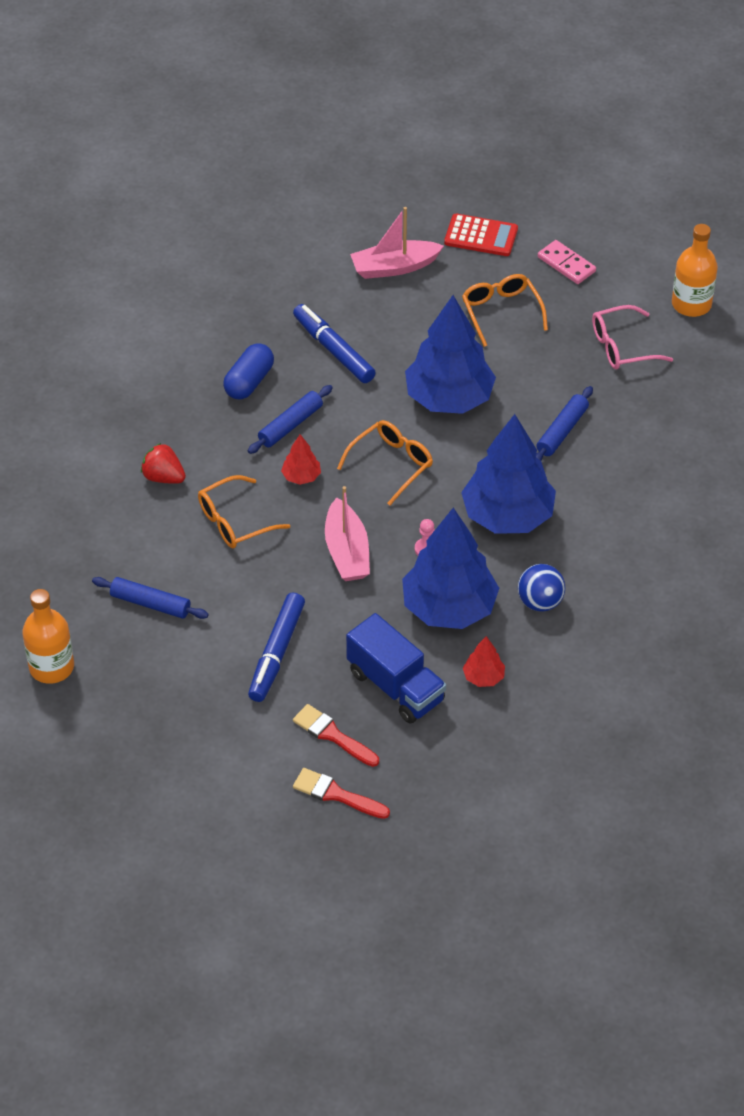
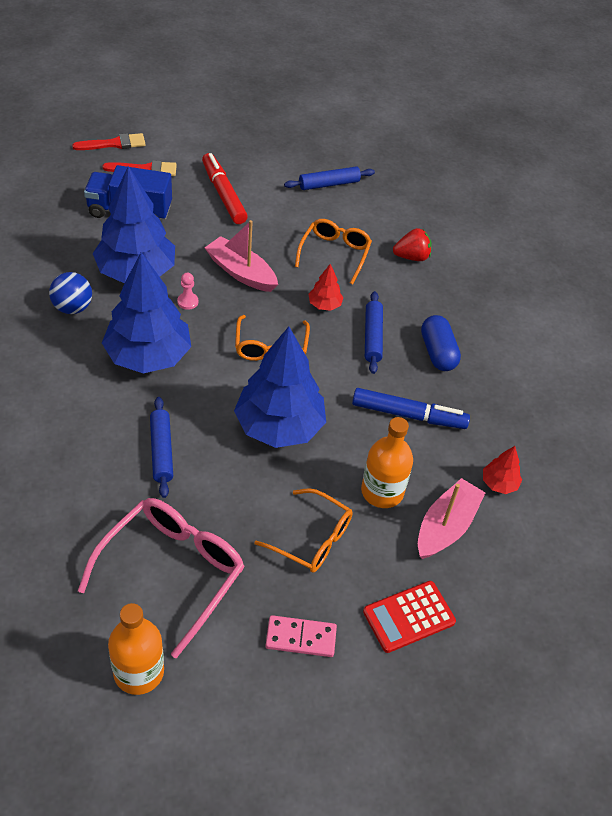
camera: 135 degrees right, 0 degrees up
orange bottle [22,589,74,684] -> orange bottle moved to [361,417,413,508]
blue marker [248,592,305,702] -> red marker [202,153,248,224]
red tree [463,636,505,687] -> red tree moved to [483,446,522,494]
pink glasses [592,305,673,369] -> pink glasses [78,498,245,658], size x1.54

